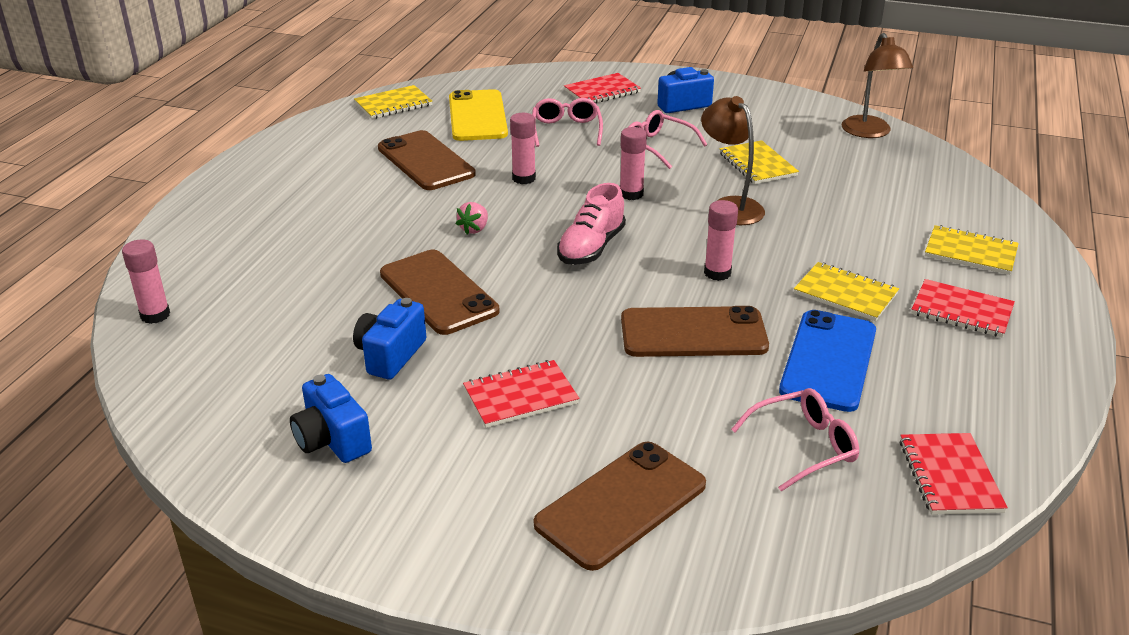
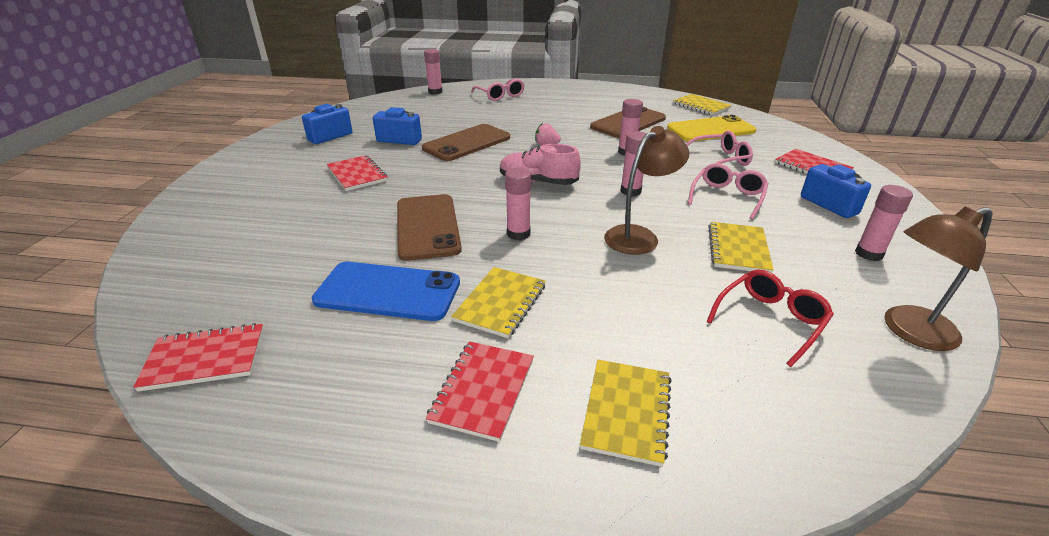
camera: 80 degrees right, 0 degrees up
brown phone [534,442,706,571] -> none
yellow notebook [719,140,799,184] -> yellow notebook turned 45 degrees counterclockwise [708,222,774,273]
pink glasses [731,388,859,491] -> pink glasses moved to [471,79,524,101]
none -> red glasses [706,269,834,367]
none -> pink glue stick [855,185,913,261]

